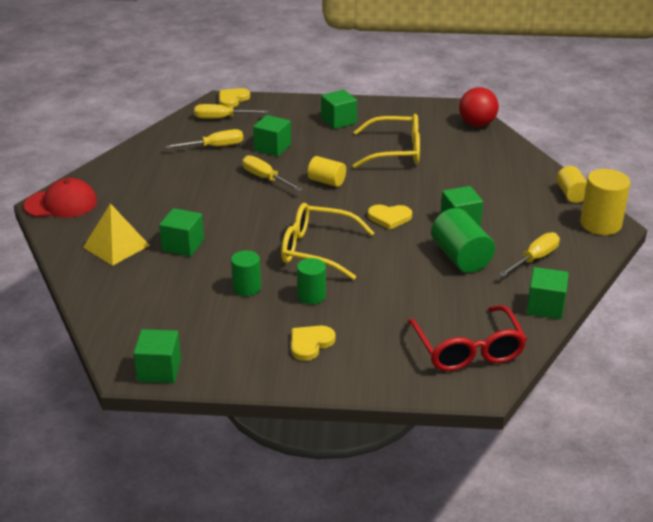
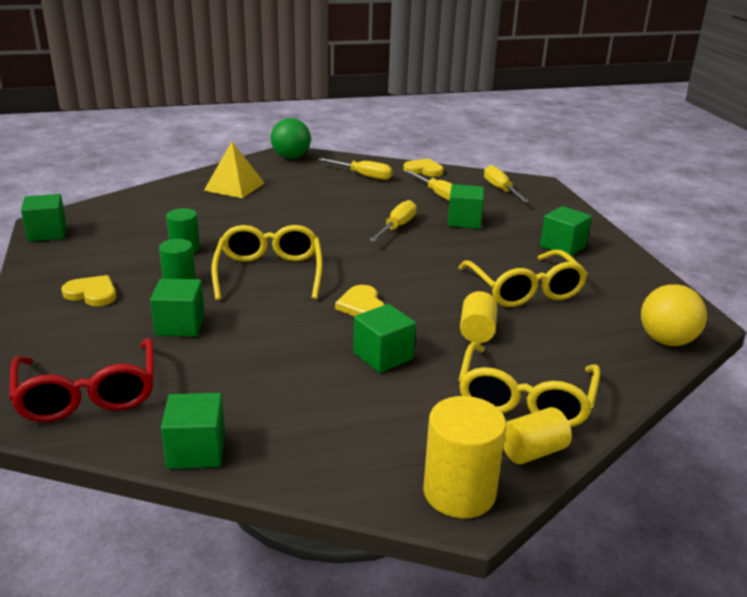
camera: 70 degrees right, 5 degrees down
red cap [24,178,97,218] -> green ball [271,118,311,159]
green cube [159,208,204,256] -> green cube moved to [150,279,205,336]
yellow heart [219,88,250,108] -> yellow heart moved to [403,159,443,177]
yellow cylinder [308,156,346,187] -> yellow cylinder moved to [460,291,497,343]
red glasses [407,305,527,371] -> red glasses turned 75 degrees counterclockwise [9,338,154,422]
green cylinder [431,208,495,273] -> none
red ball [459,87,499,127] -> yellow ball [641,284,707,346]
yellow screwdriver [499,232,560,277] -> yellow screwdriver moved to [318,158,393,180]
none -> yellow glasses [459,342,600,427]

